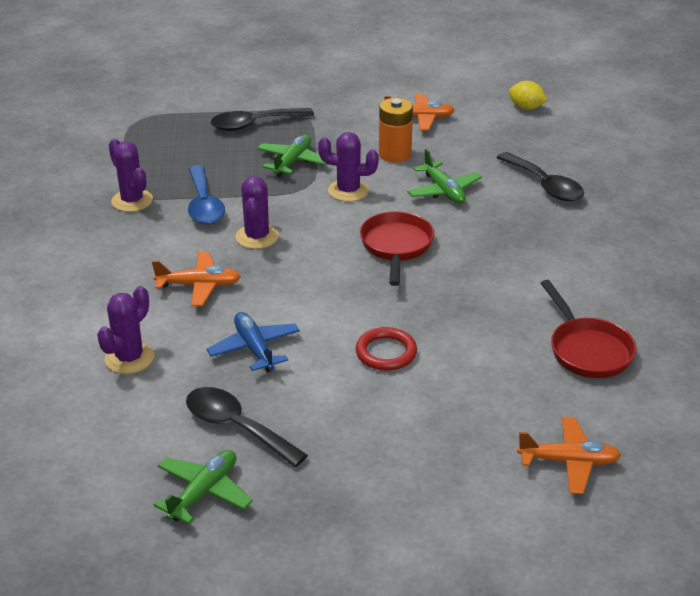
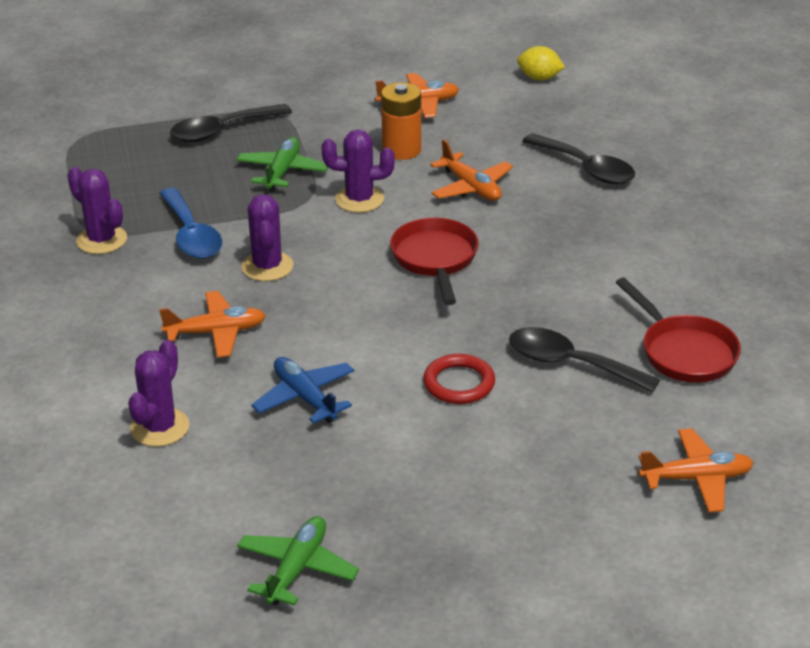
camera: 10 degrees left, 0 degrees up
black spoon [186,387,308,467] -> black spoon moved to [509,327,660,393]
green plane [407,148,482,204] -> orange plane [430,139,513,201]

